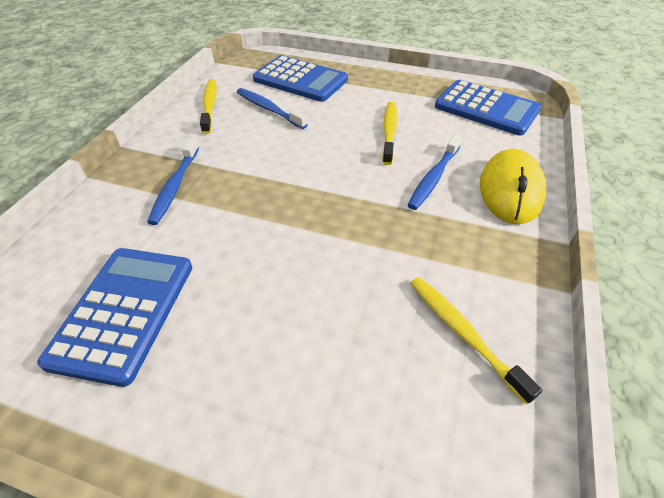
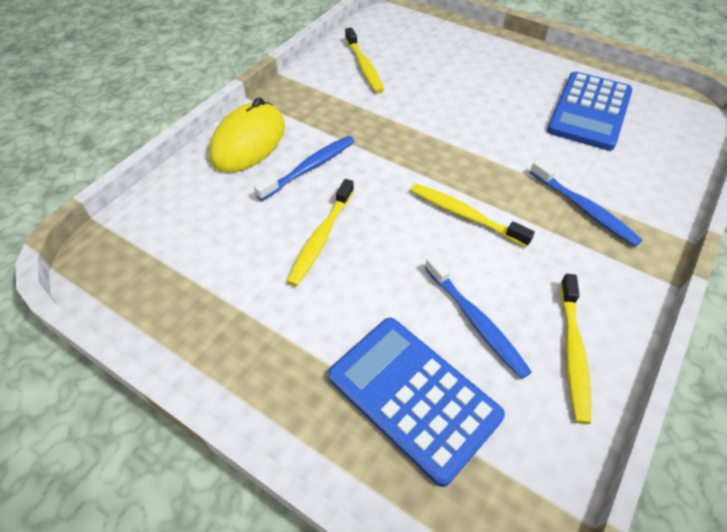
camera: 165 degrees left, 5 degrees up
blue toothbrush [147,138,199,225] -> blue toothbrush turned 120 degrees clockwise [530,159,642,247]
blue calculator [435,80,541,136] -> none
none -> yellow toothbrush [410,183,535,247]

